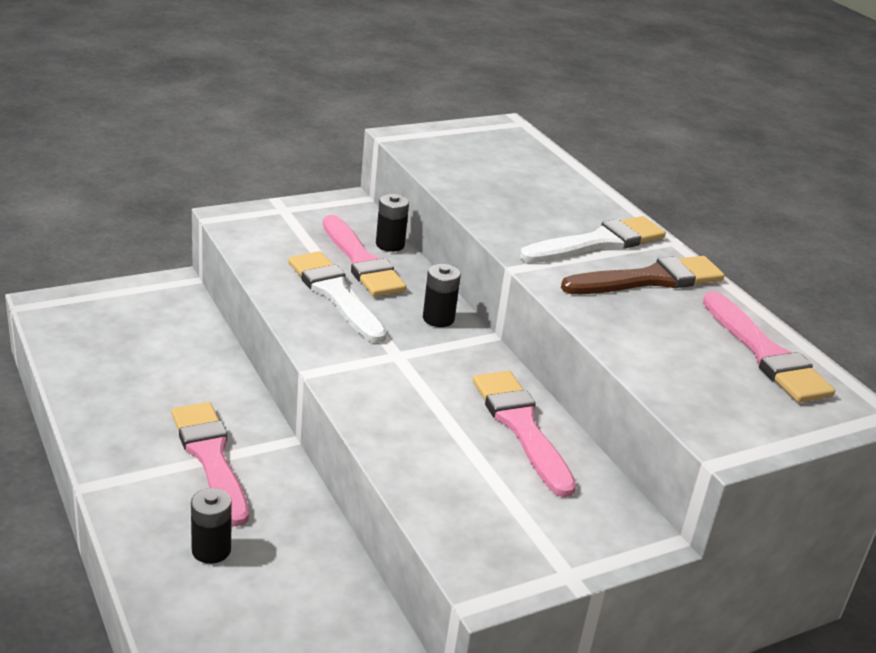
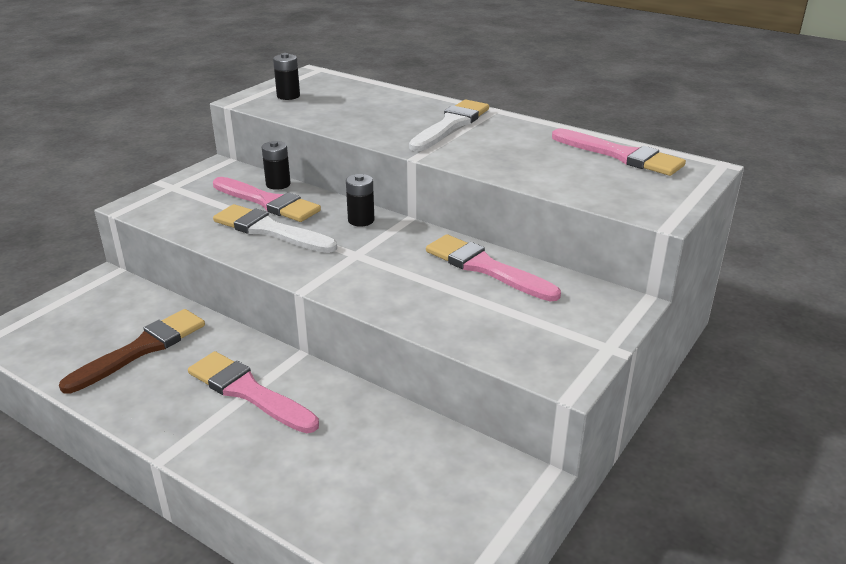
camera: 25 degrees left, 0 degrees up
black battery [191,488,232,564] -> black battery moved to [273,53,300,100]
brown brush [561,256,724,294] -> brown brush moved to [59,309,205,394]

